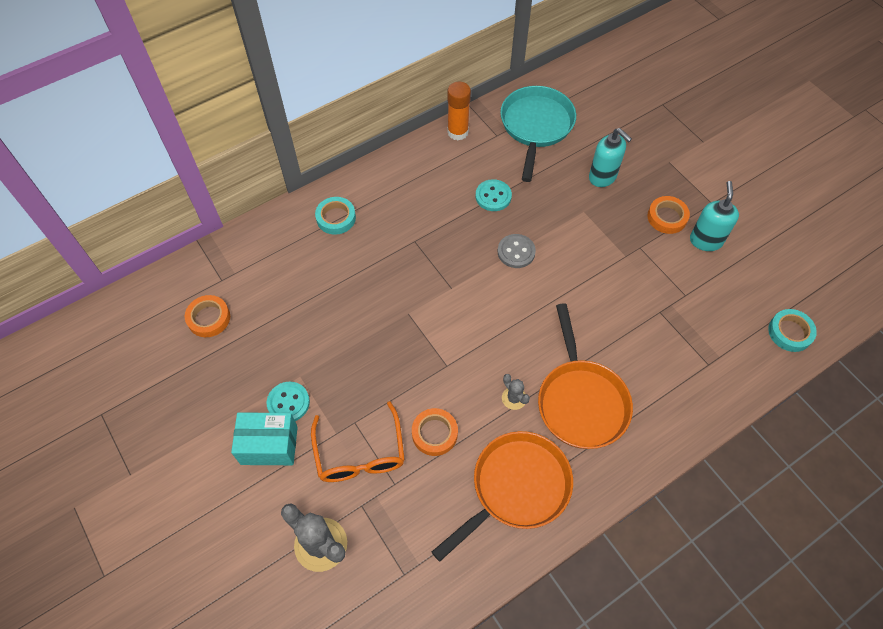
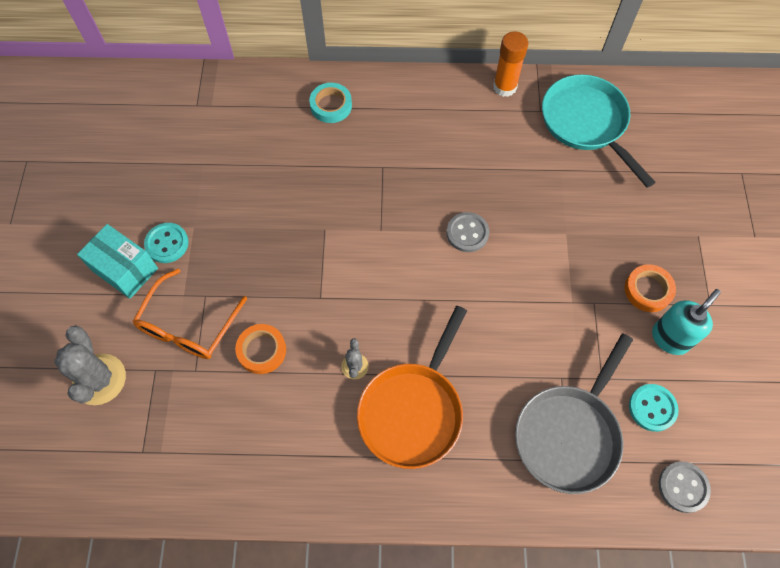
camera: 35 degrees right, 5 degrees up
orange tape [185,295,230,337] -> none
orange pan [432,431,573,562] -> none
turquoise button [475,179,512,211] -> turquoise button moved to [629,384,679,432]
turquoise pan [500,86,576,182] -> turquoise pan turned 75 degrees counterclockwise [542,74,656,188]
turquoise soap dispenser [589,128,632,187] -> none
turquoise tape [768,309,817,352] -> grey button [659,461,711,513]
none -> grey pan [515,333,633,494]

